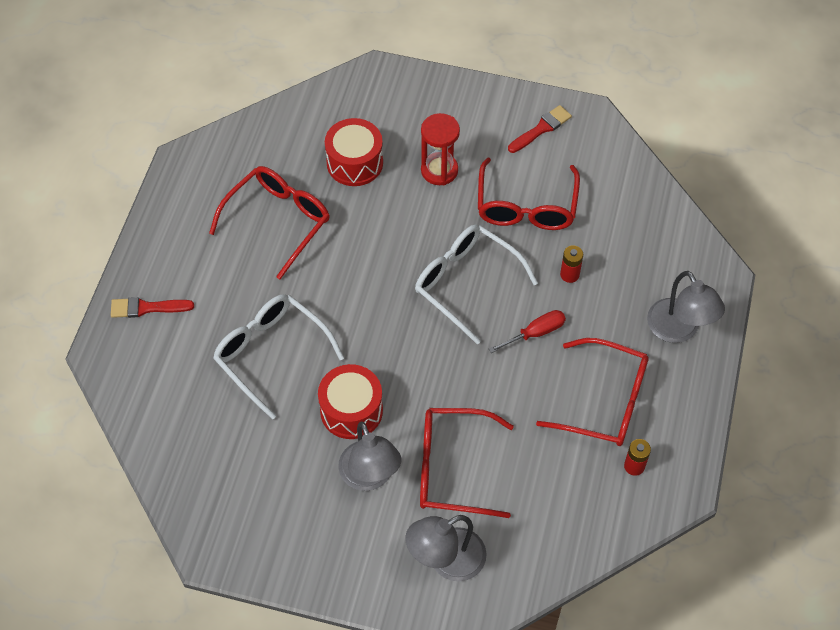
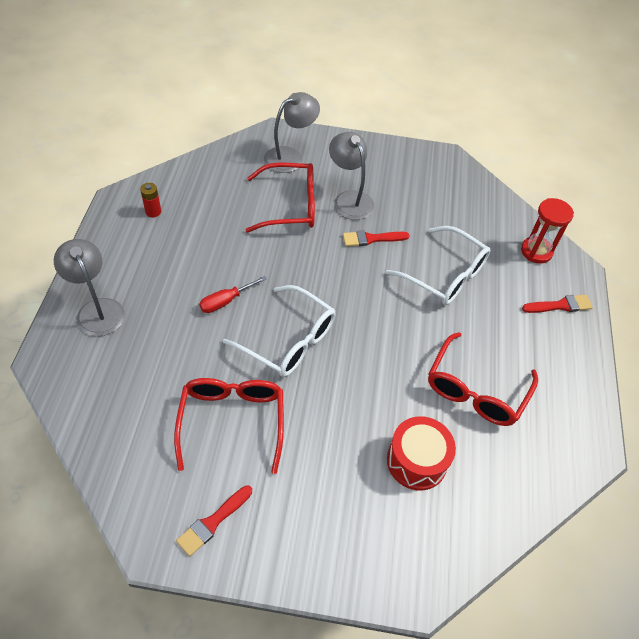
camera: 170 degrees right, 5 degrees down
red drum [318,364,383,439] -> red brush [343,231,410,246]
red hourglass [421,113,460,185] -> red hourglass moved to [521,198,574,264]
red glasses [536,338,649,446] -> none
red battery [560,245,583,283] -> none

